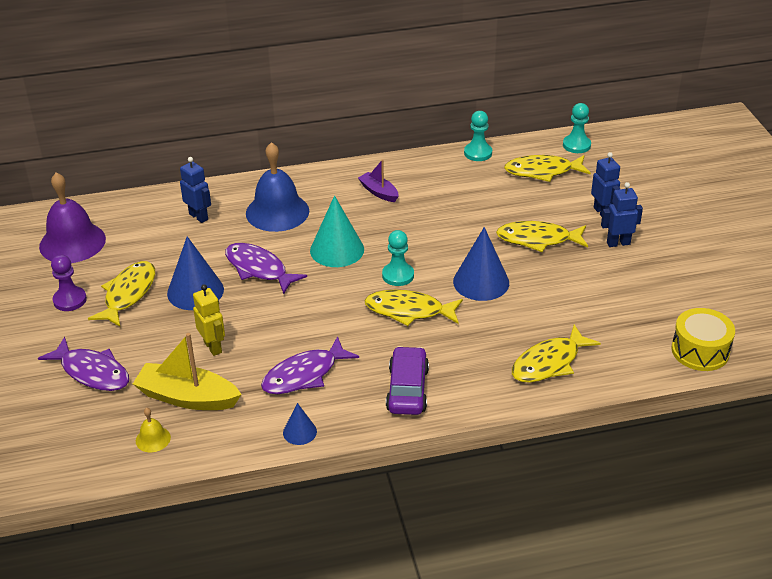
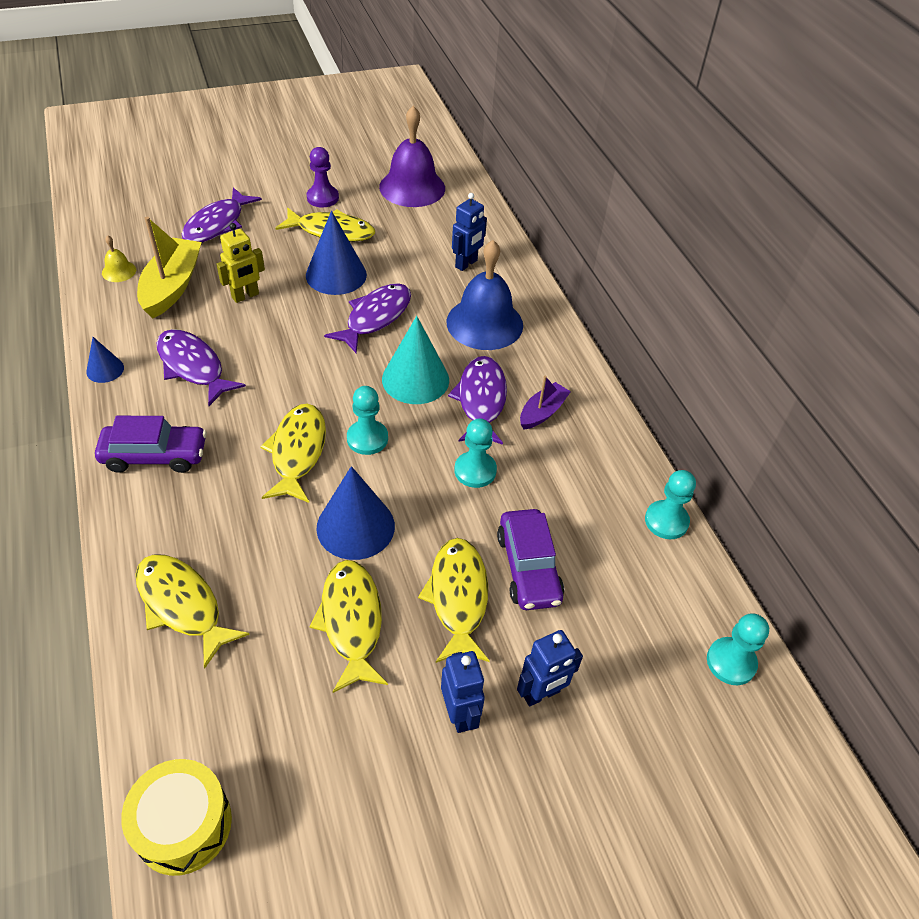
camera: 80 degrees right, 10 degrees up
yellow fish [504,155,591,182] -> yellow fish moved to [309,560,388,693]
none -> purple fish [448,356,507,445]
none -> turquoise pawn [454,418,497,488]
none -> purple car [497,509,564,610]

